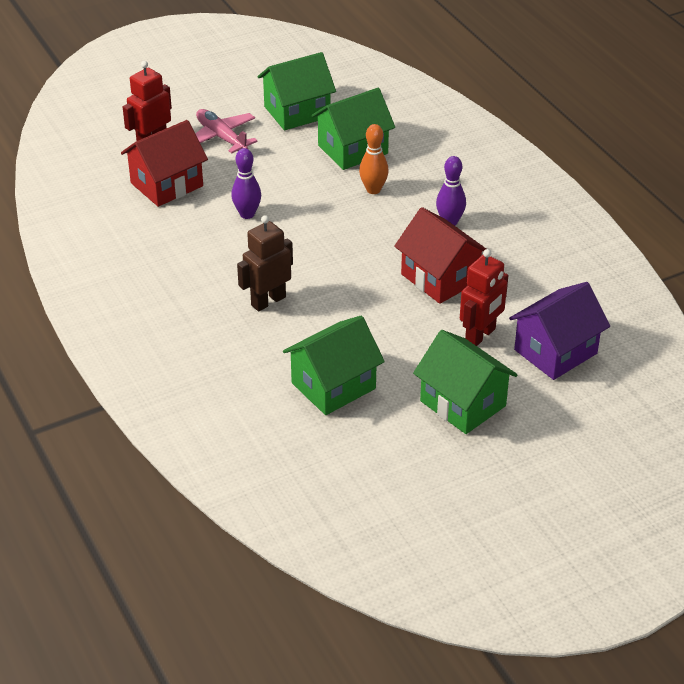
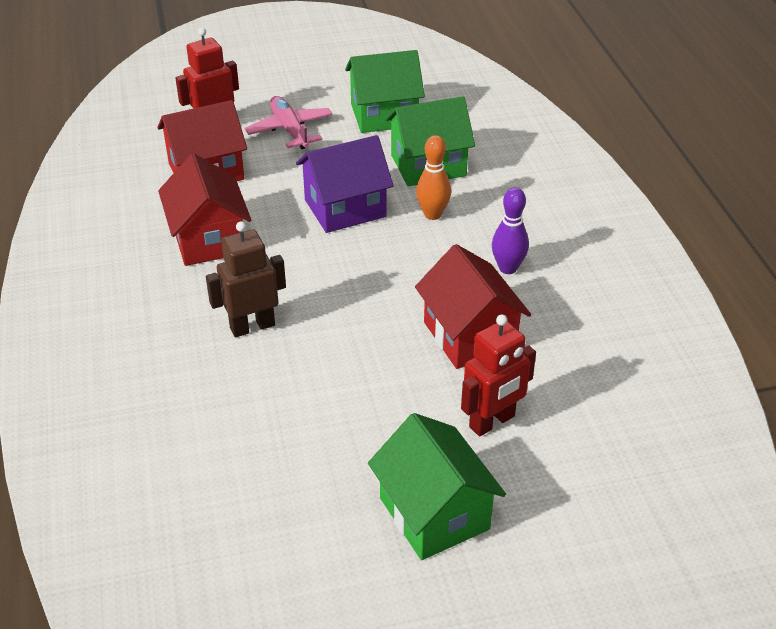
camera: 15 degrees right, 0 degrees up
purple bowling pin [231,148,261,219] -> none
green house [283,316,385,415] -> none
purple house [509,282,610,380] -> purple house moved to [296,135,394,233]
none -> red house [158,154,251,266]

